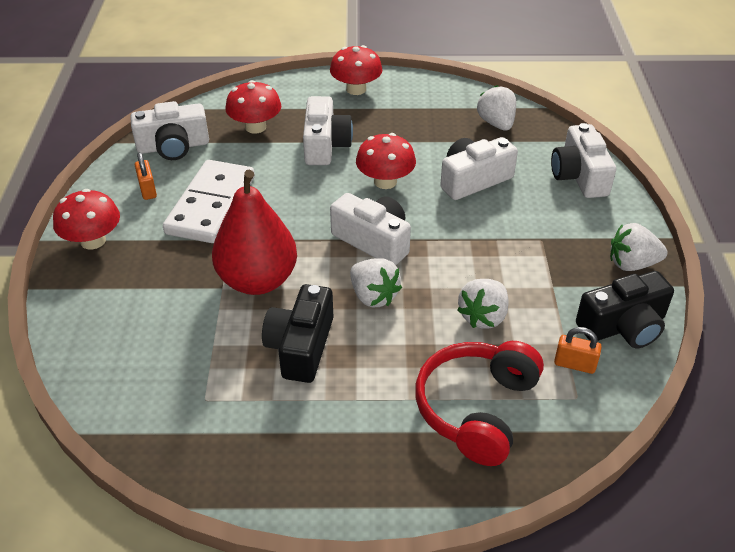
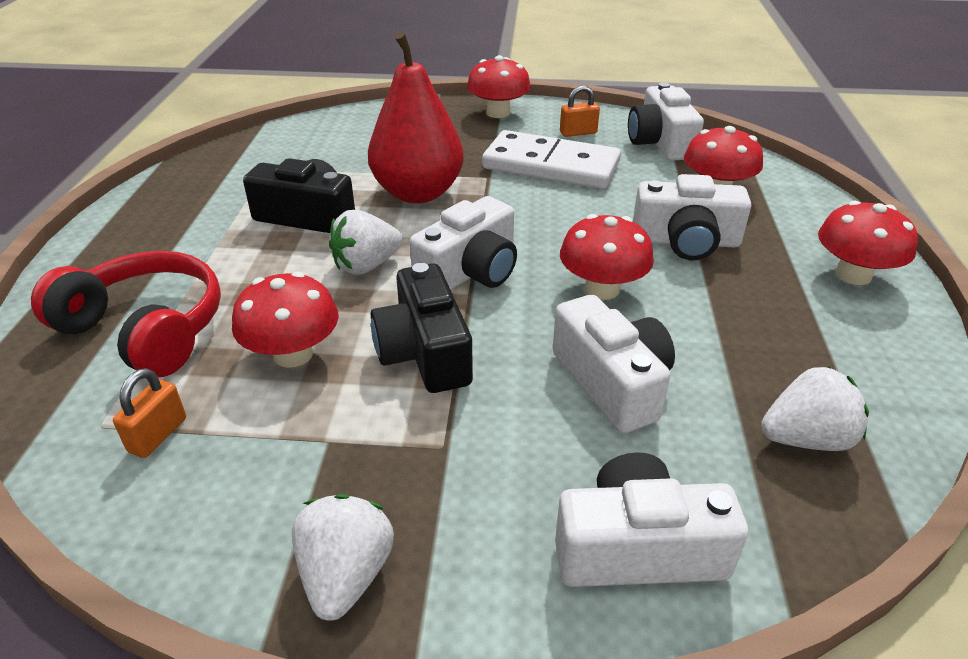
camera: 95 degrees right, 5 degrees down
white strawberry [457,279,509,329] -> red mushroom [232,272,338,368]
black camera [576,271,674,348] -> black camera moved to [371,263,473,393]

